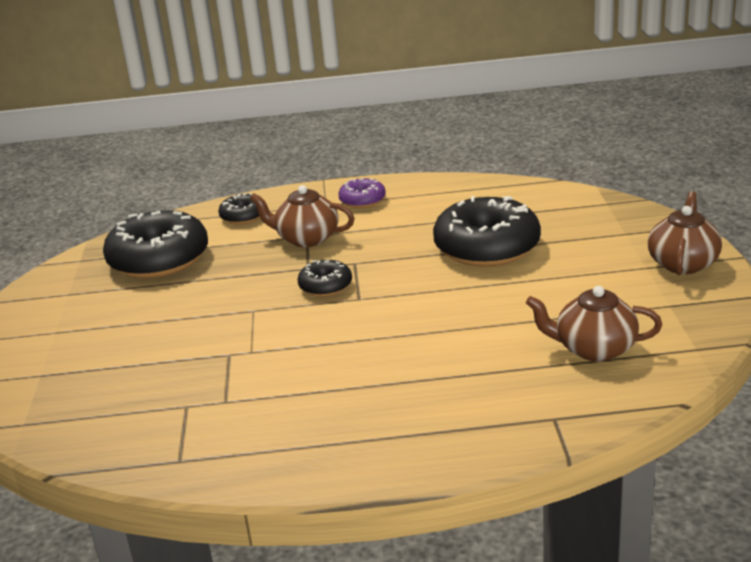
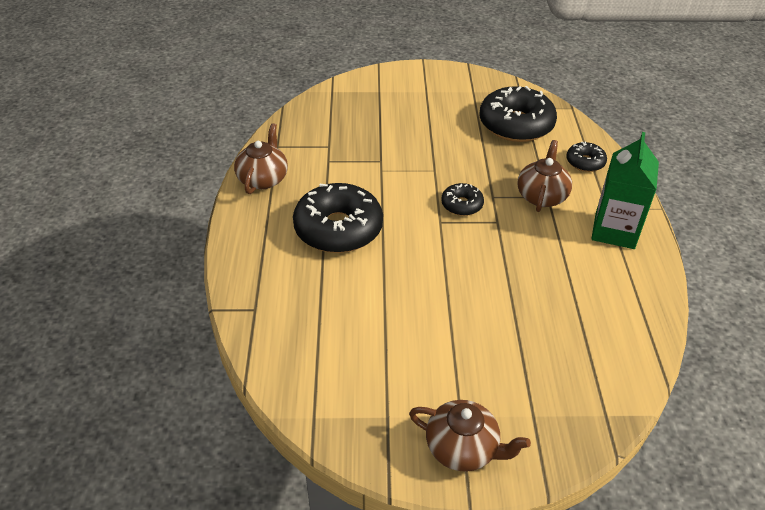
camera: 90 degrees right, 15 degrees up
purple donut [338,178,386,208] -> green carton [591,132,659,249]
black donut [433,196,541,267] -> black donut moved to [293,183,383,253]
brown teapot [526,286,662,362] -> brown teapot moved to [234,123,288,194]

